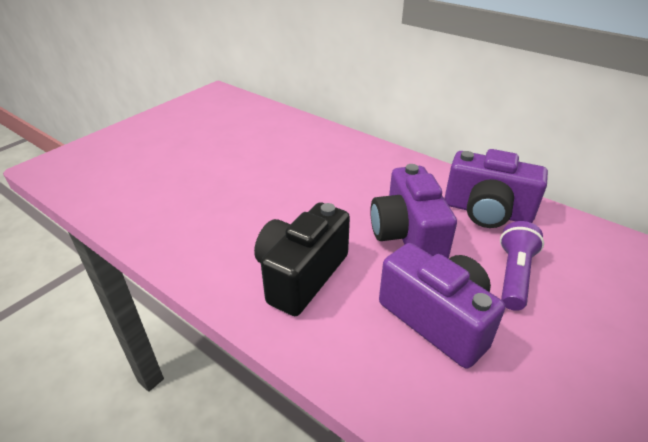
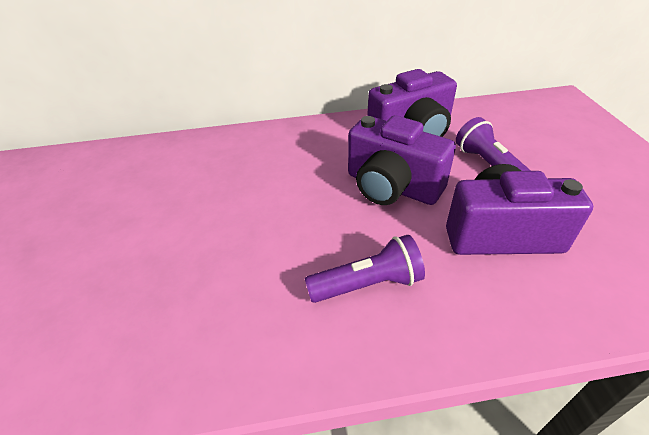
camera: 45 degrees left, 5 degrees up
black camera [254,202,350,316] -> purple flashlight [305,235,425,303]

